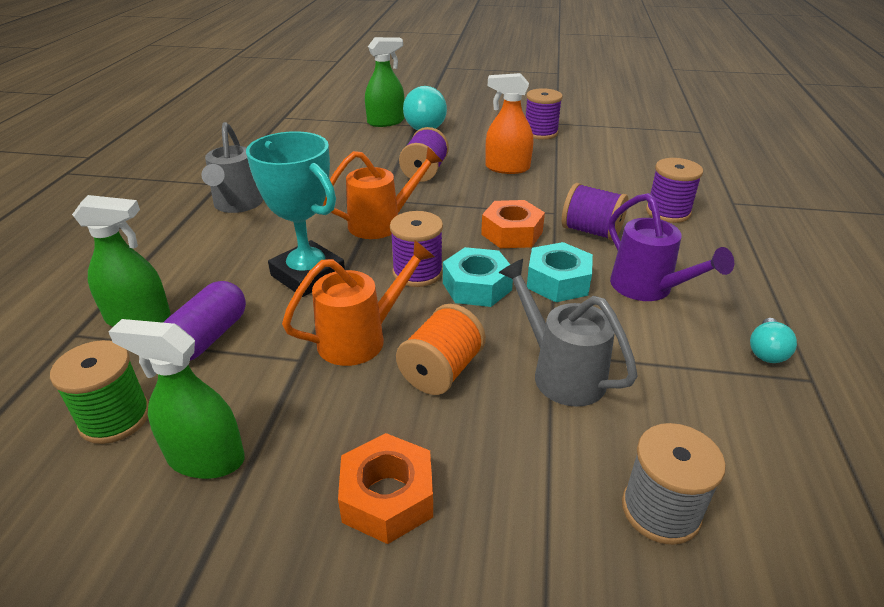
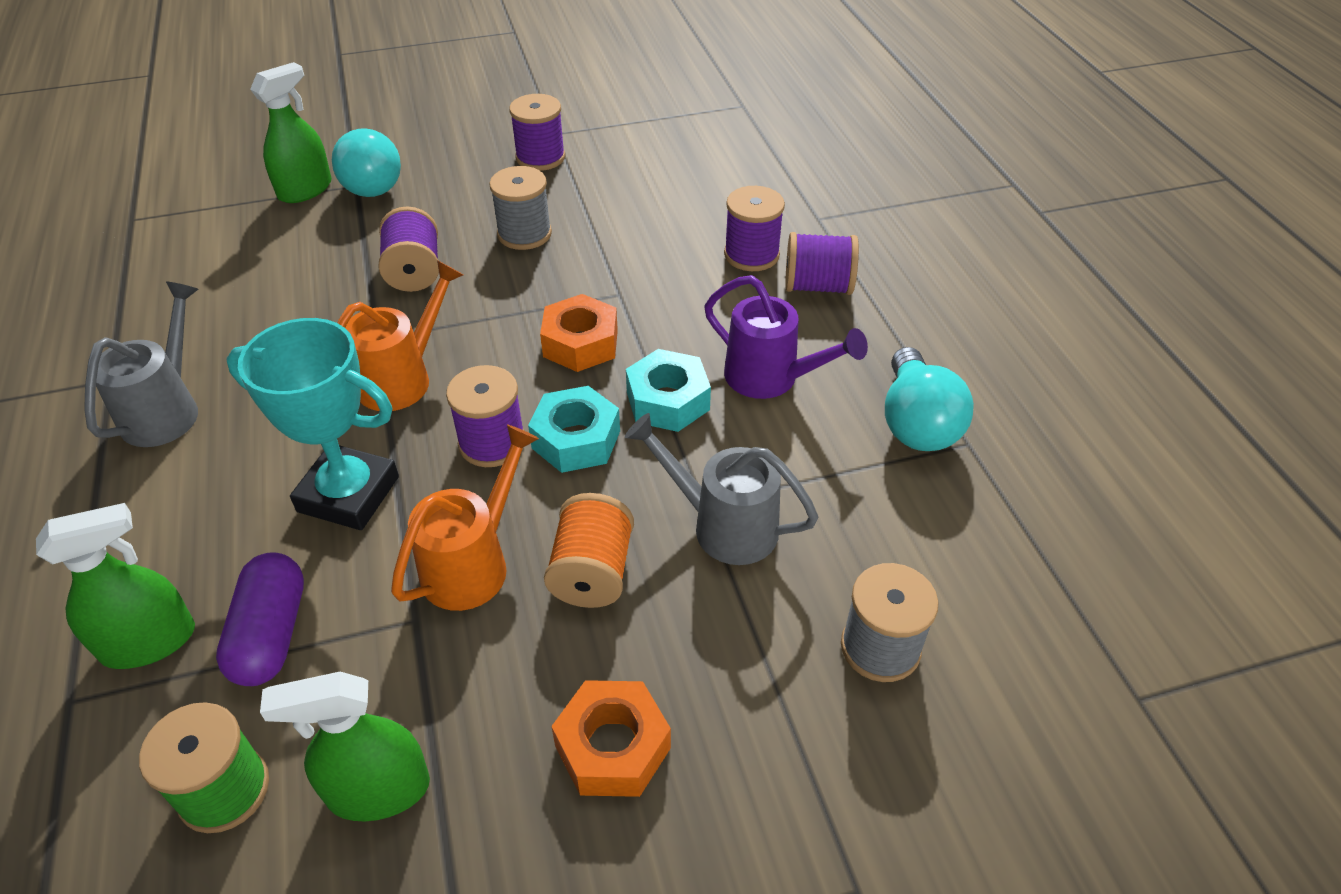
camera: 25 degrees left, 10 degrees up
grey watering can [201,122,263,213] -> grey watering can turned 135 degrees counterclockwise [84,281,198,447]
orange spray bottle [485,73,533,174] -> grey spool [489,166,552,250]
purple spool [562,183,628,241] -> purple spool moved to [785,232,859,295]
turquoise light bulb [750,318,797,363] -> turquoise light bulb [885,347,974,451], size x1.85

